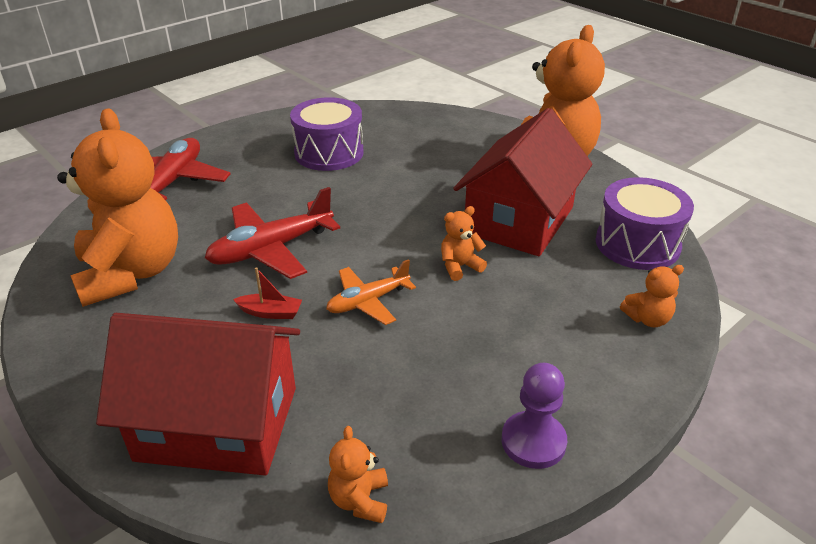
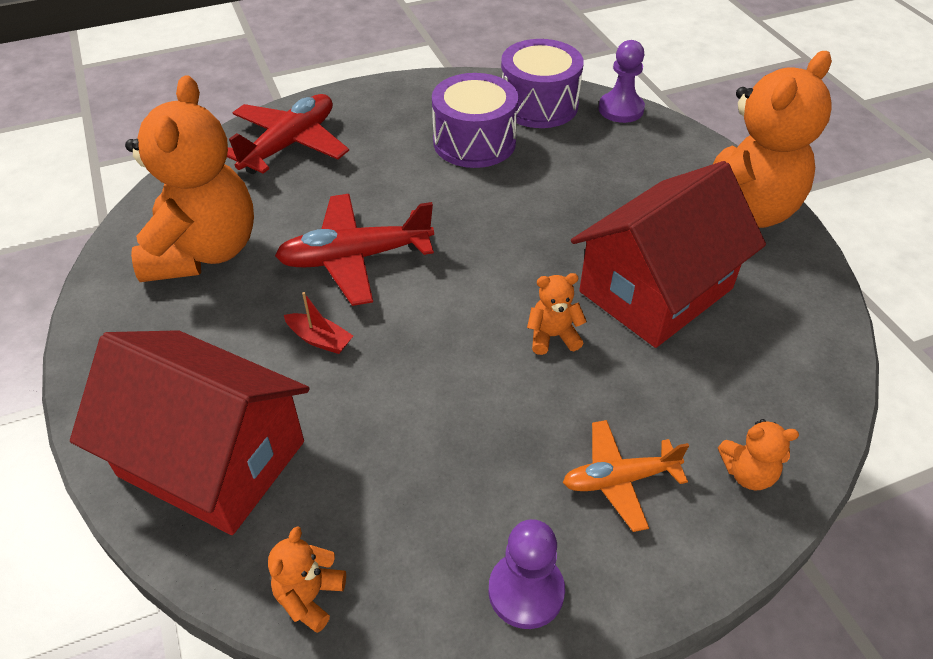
camera: 20 degrees right, 10 degrees up
orange plane [326,259,416,325] -> orange plane moved to [563,420,689,532]
purple drum [596,177,694,270] -> purple drum moved to [501,39,584,128]
none -> purple pawn [599,40,645,123]

